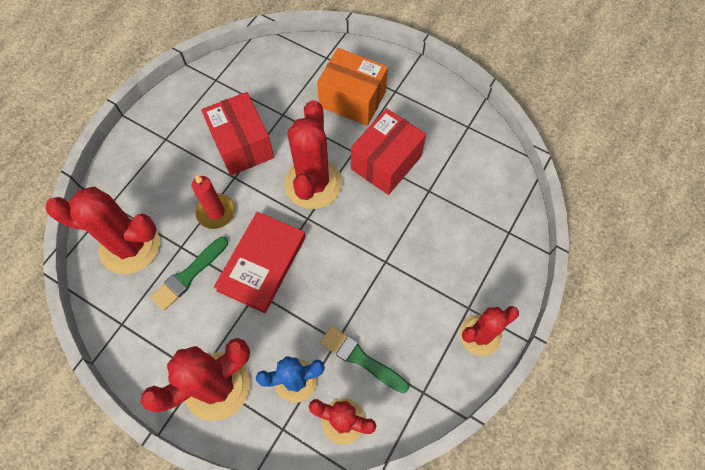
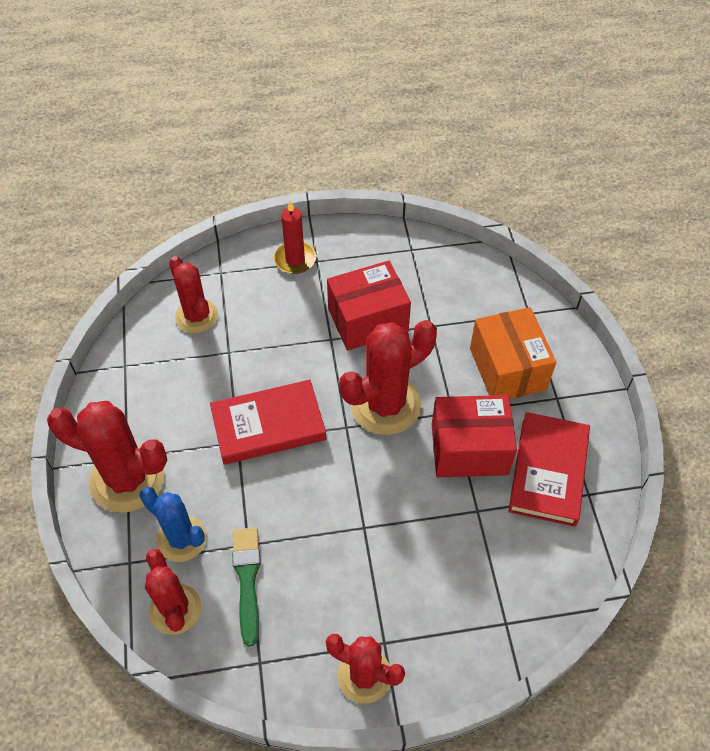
camera: 50 degrees right, 10 degrees down
red cactus [45,187,160,274] -> red cactus [169,256,218,333], size x0.65
green brush [150,237,228,311] -> none
red candle [191,175,235,229] -> red candle moved to [274,201,316,274]
red box [201,92,274,176] -> red box turned 45 degrees clockwise [327,261,411,351]
none -> red book [508,412,590,527]

